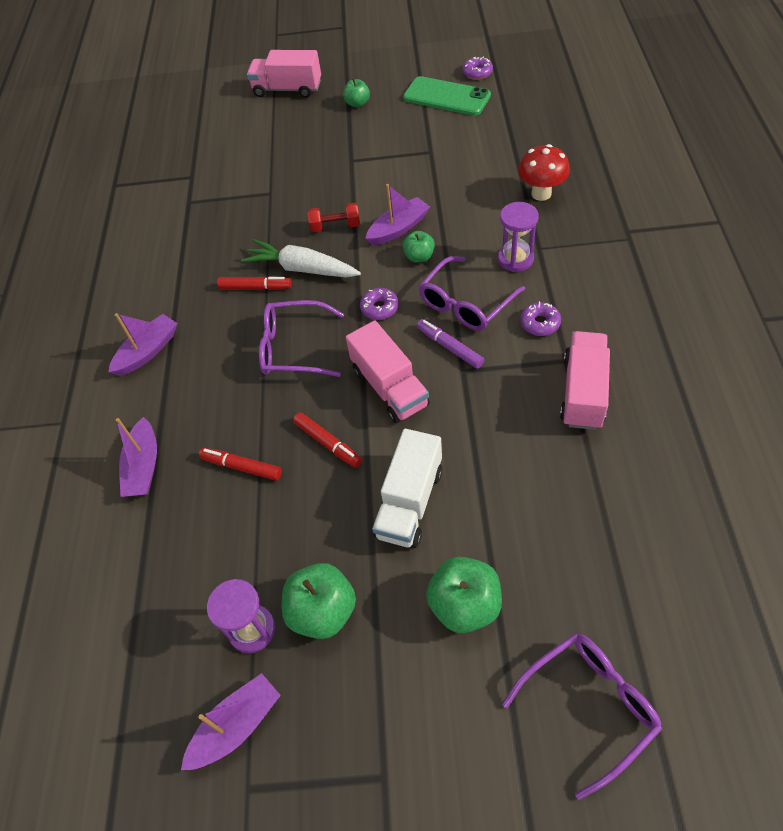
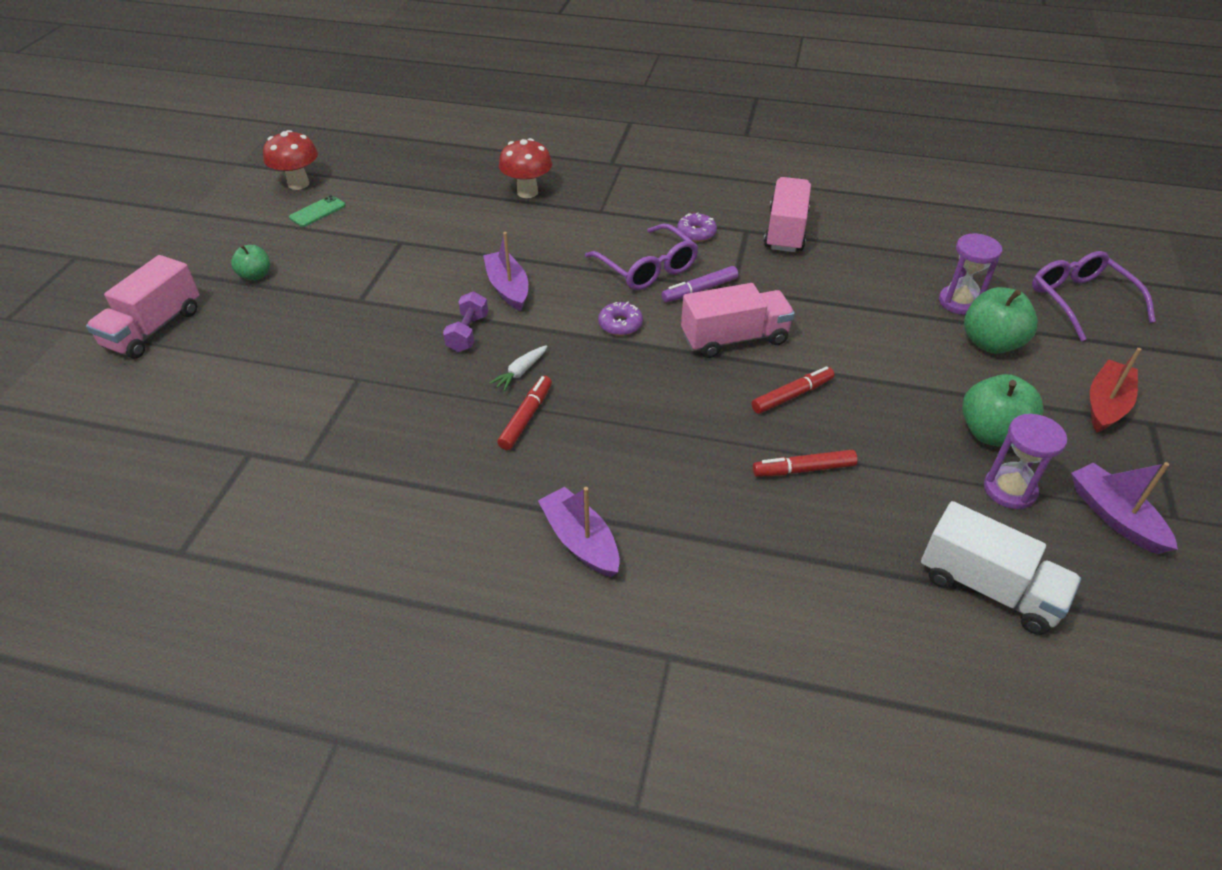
camera: 80 degrees left, 10 degrees down
purple boat [116,417,157,497] -> none
red marker [199,448,282,481] -> red marker turned 45 degrees clockwise [753,450,858,477]
white carrot [241,239,361,278] -> white carrot [489,345,547,392], size x0.48
purple glasses [259,300,344,377] -> none
red dumbbell [308,203,360,232] -> purple dumbbell [443,292,488,352]
white truck [372,429,442,548] -> white truck moved to [921,501,1081,635]
green phone [403,76,491,116] -> green phone [289,195,346,227], size x0.52
green apple [403,231,435,262] -> none
purple donut [462,56,493,80] -> red mushroom [263,130,318,190]
purple hourglass [498,202,539,272] -> purple hourglass moved to [939,233,1002,315]
pink truck [560,331,610,430] -> pink truck turned 75 degrees clockwise [764,177,811,252]
none -> red boat [1090,348,1142,432]

